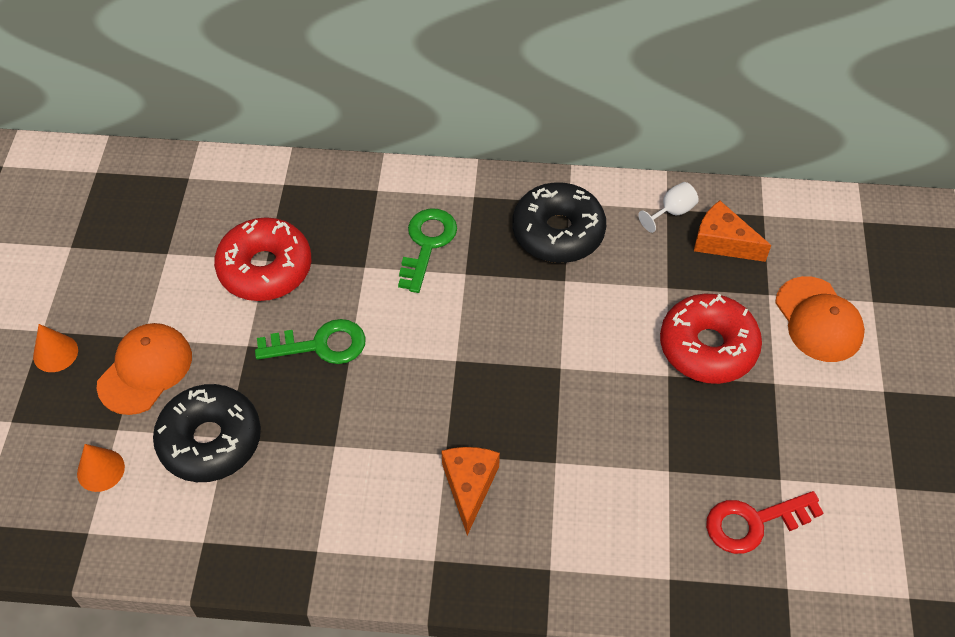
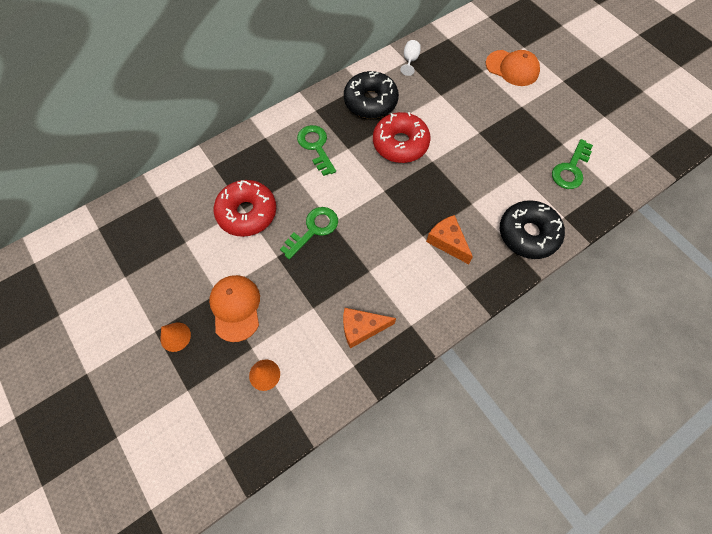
camera: 40 degrees left, 10 degrees up
black donut [153,384,261,482] -> black donut moved to [500,200,565,259]
red donut [660,294,762,384] -> red donut moved to [373,112,431,163]
orange cheese [694,200,771,262] -> orange cheese moved to [343,308,396,349]
red key [706,491,823,554] -> green key [552,139,593,189]

